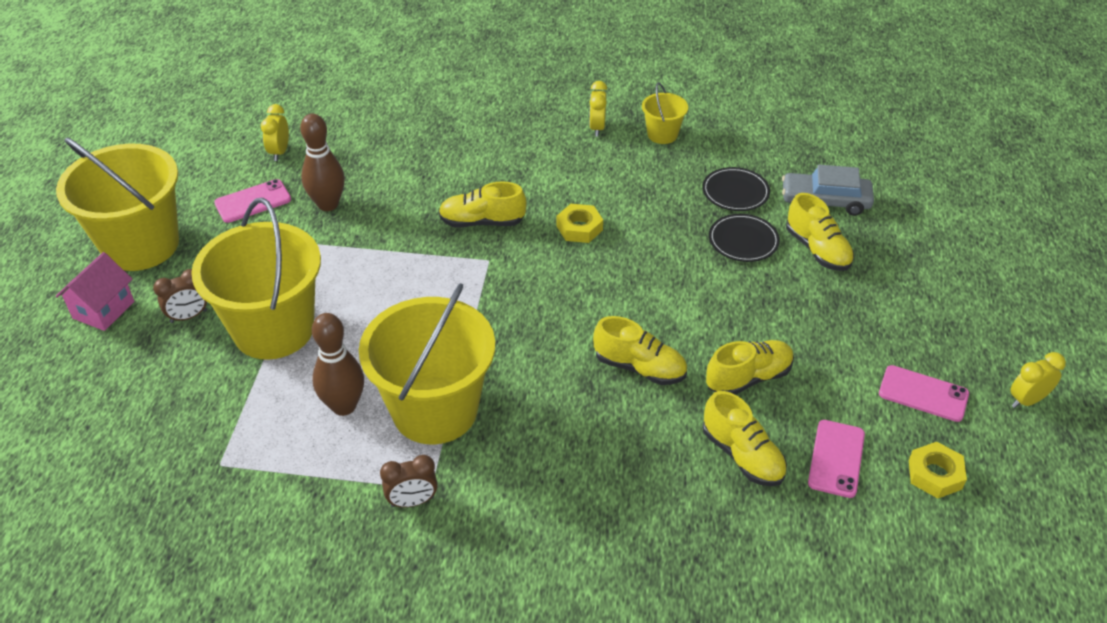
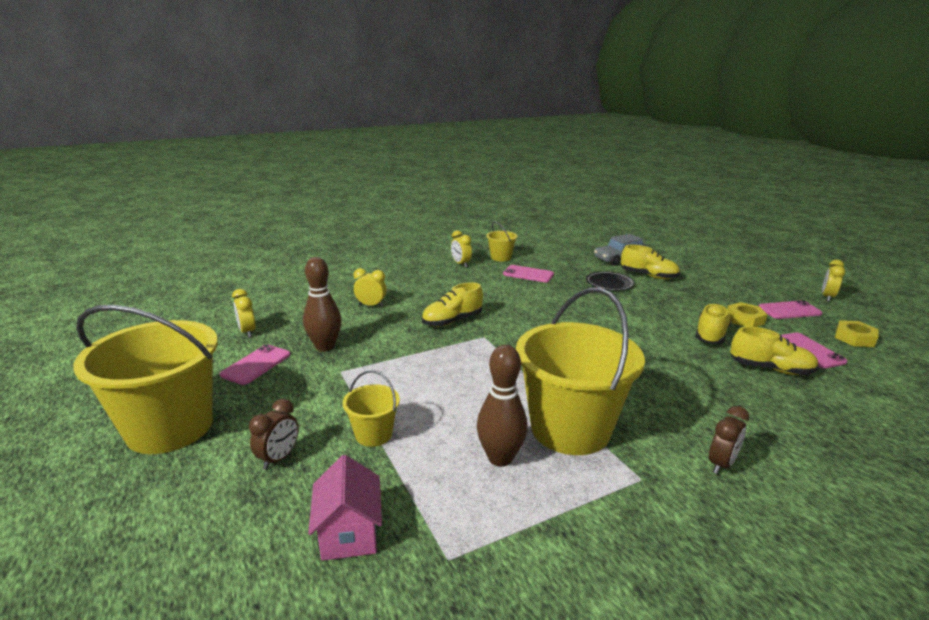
camera: 35 degrees left, 20 degrees down
pink house [56,252,134,331] -> pink house moved to [308,455,382,561]
yellow bucket [191,198,321,360] -> yellow bucket [342,370,400,447], size x0.46
brown clock [380,455,438,507] -> brown clock moved to [709,406,749,474]
yellow nut [556,204,603,243] -> yellow nut moved to [727,302,768,327]
yellow shoe [593,316,687,385] -> none
black plate [702,167,770,211] -> none
none -> yellow clock [353,268,387,307]
none -> pink phone [503,265,554,282]

